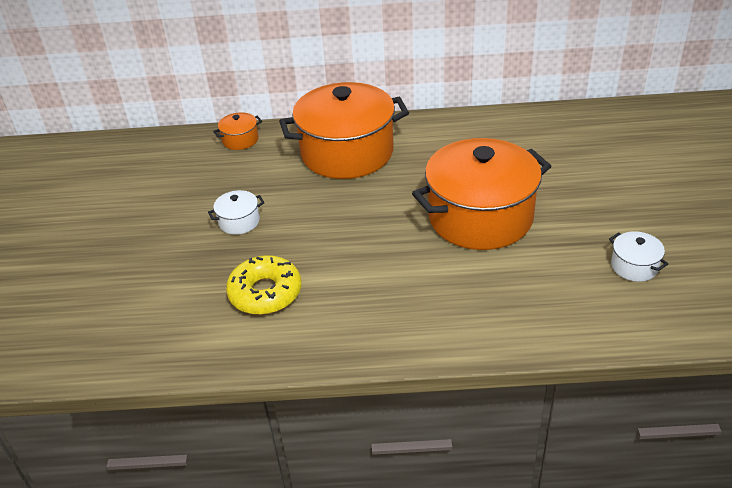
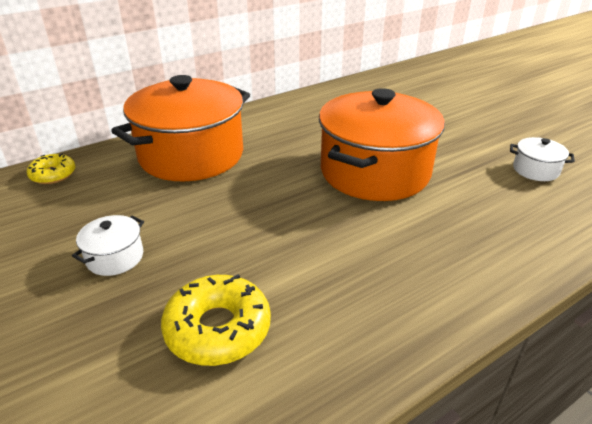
camera: 35 degrees left, 5 degrees down
orange pot [213,112,262,150] -> yellow donut [27,153,76,184]

